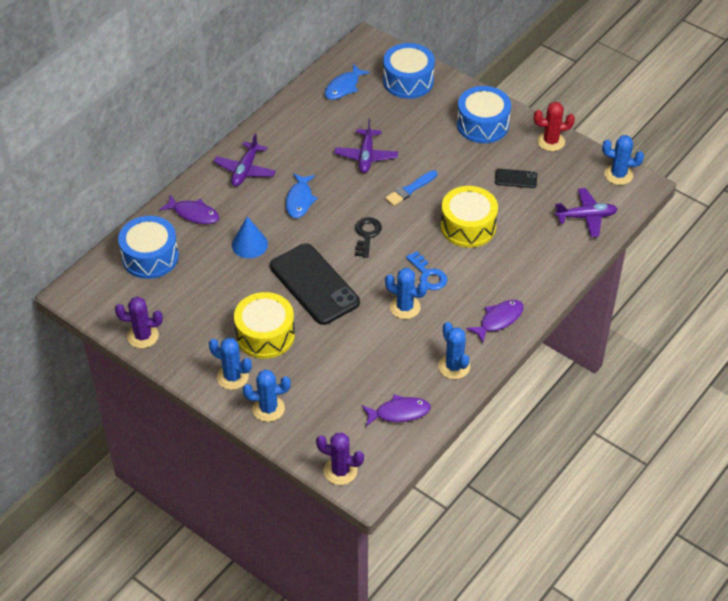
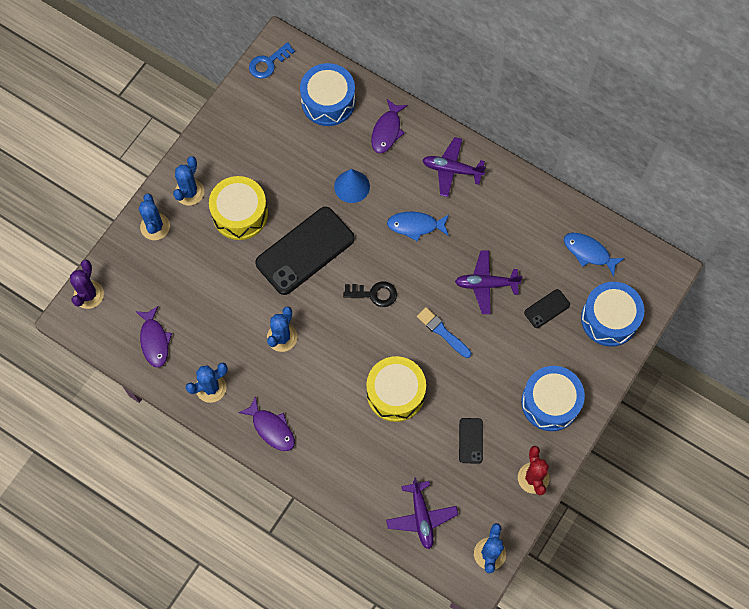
camera: 85 degrees right, 20 degrees up
purple cactus [115,297,163,348] -> none
blue key [406,251,447,290] -> blue key moved to [249,42,295,79]
none -> black phone [524,289,570,328]

